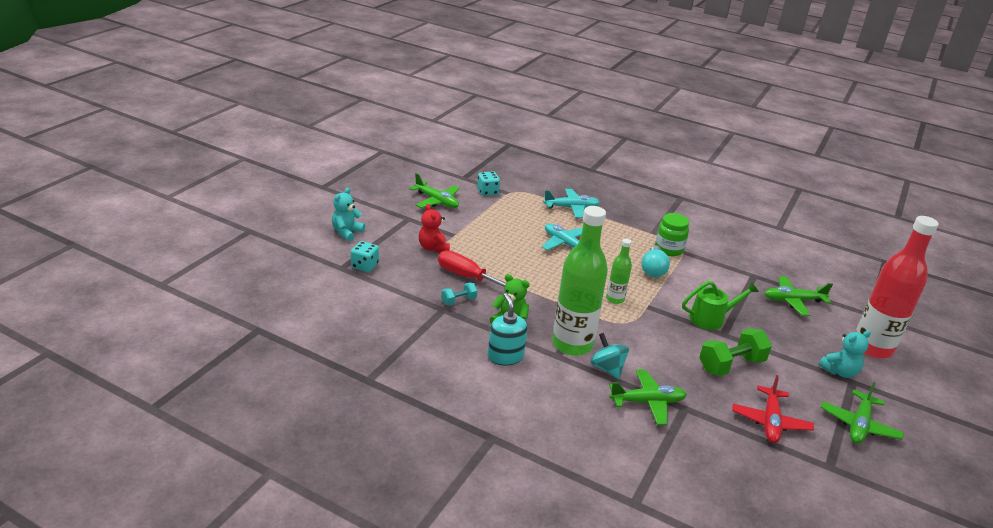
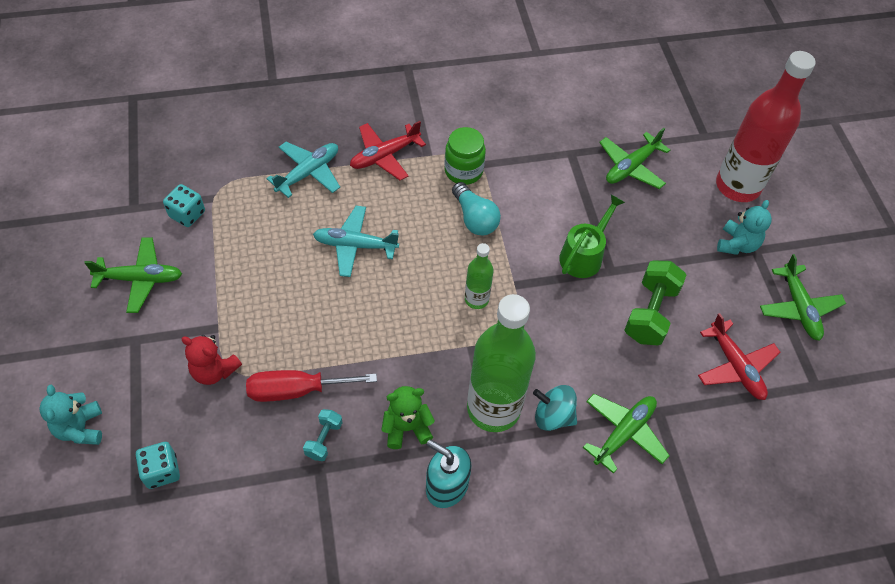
camera: 40 degrees left, 25 degrees up
none -> red plane [350,121,426,180]

